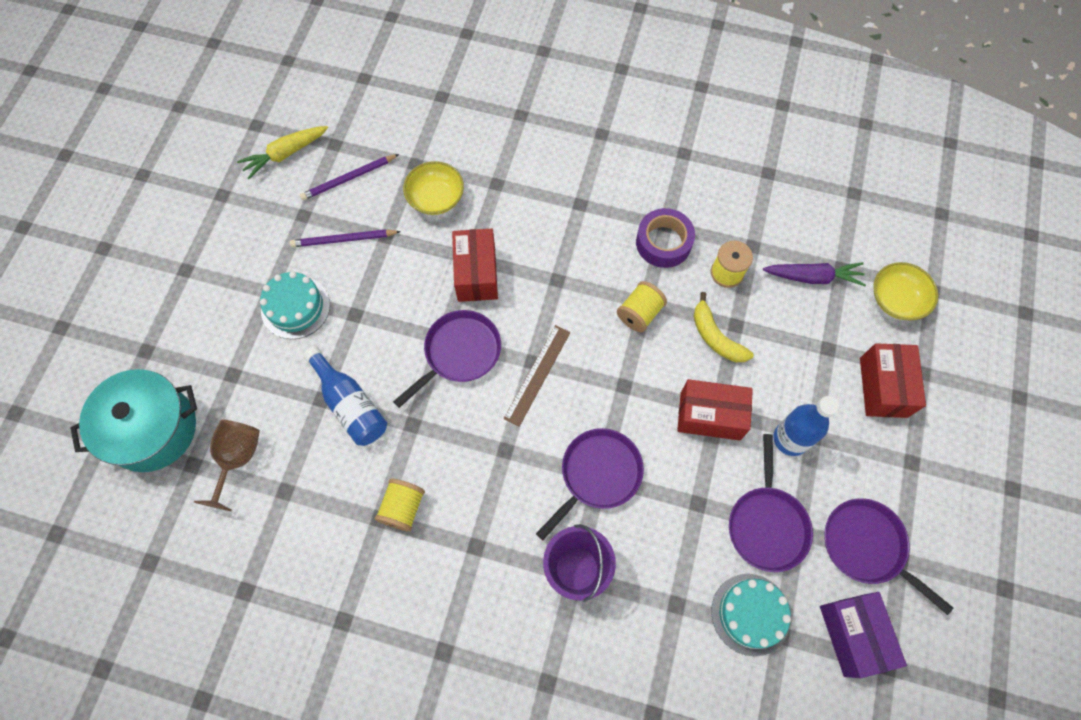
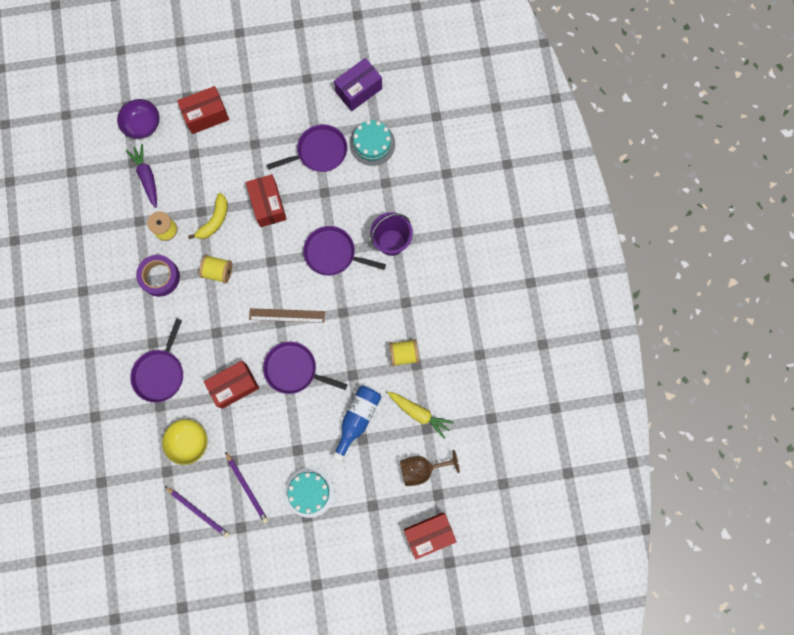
camera: 115 degrees left, 10 degrees up
turquoise pot [70,369,197,472] -> red box [404,512,457,559]
yellow carrot [237,126,328,179] -> yellow carrot moved to [388,392,454,439]
blue bottle [773,396,839,456] -> none
purple pan [824,498,953,615] -> purple pan moved to [130,318,183,403]
yellow bowl [873,262,938,320] -> purple bowl [117,99,160,139]

